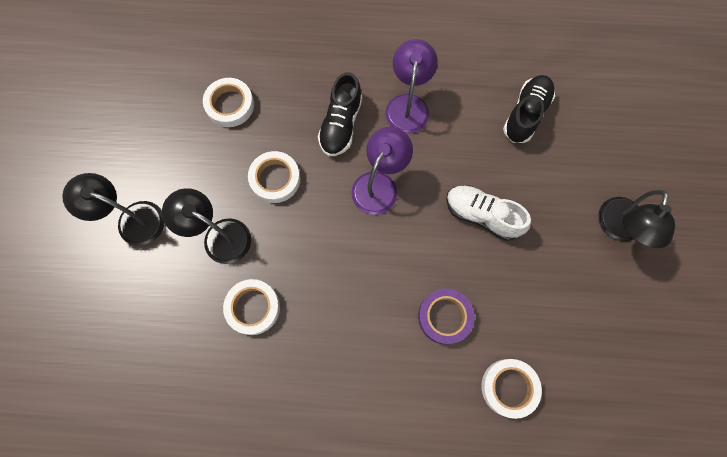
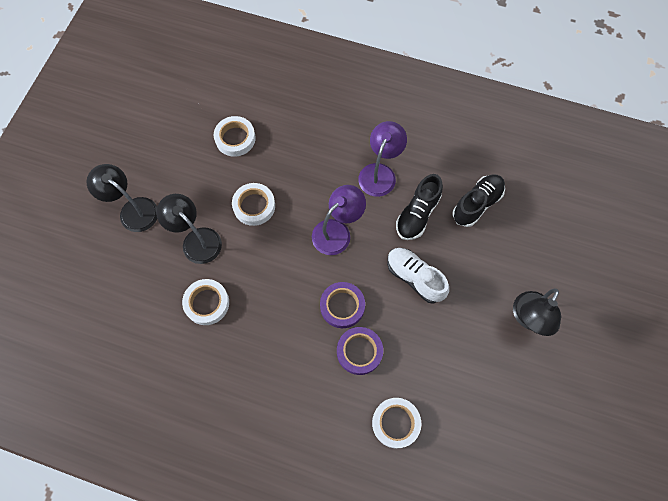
camera: 15 degrees right, 5 degrees down
black shoe [318,72,362,156] -> black shoe moved to [396,174,443,240]
none -> purple tape [320,282,365,328]

